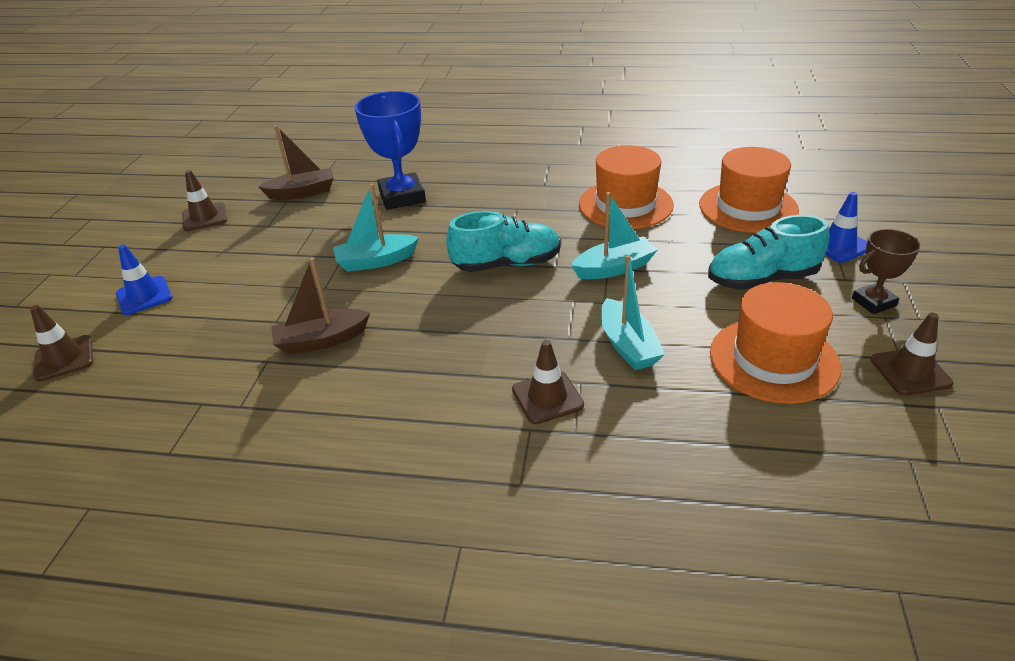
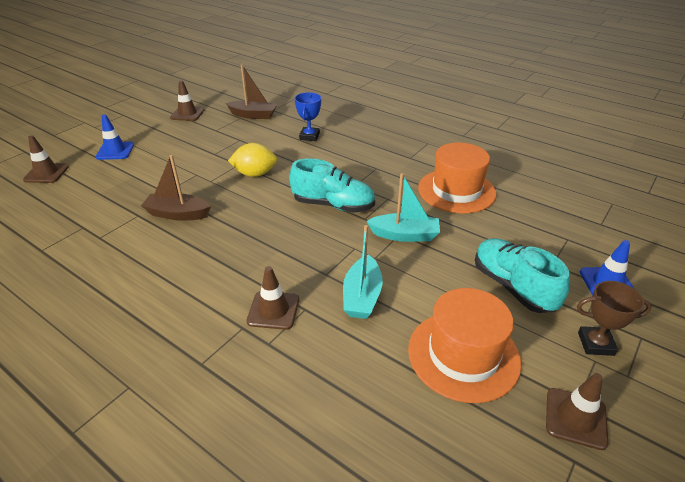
camera: 25 degrees right, 0 degrees up
turquoise boat [333,184,419,272] -> yellow lemon [228,143,277,177]
blue trophy [355,91,426,210] -> blue trophy [295,92,321,141], size x0.58
orange hat [699,147,799,233] -> none
turquoise shoe [708,215,830,290] -> turquoise shoe turned 45 degrees clockwise [475,238,570,313]

